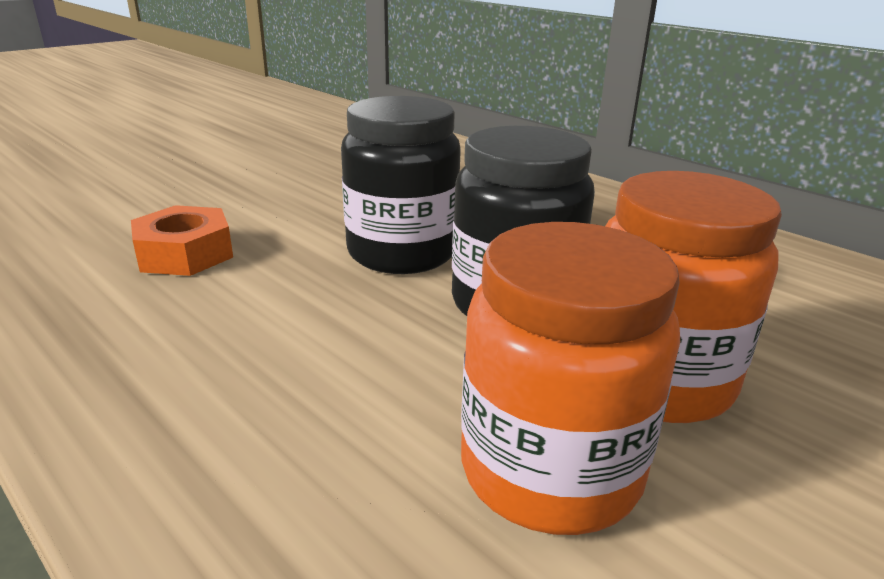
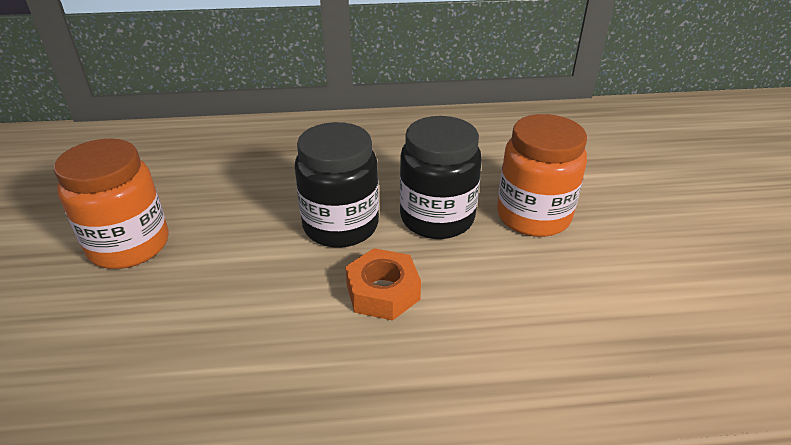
camera: 50 degrees left, 10 degrees up
orange nut [131,205,233,276] -> orange nut moved to [345,248,421,321]
orange jar [461,222,680,535] -> orange jar moved to [54,139,168,269]

